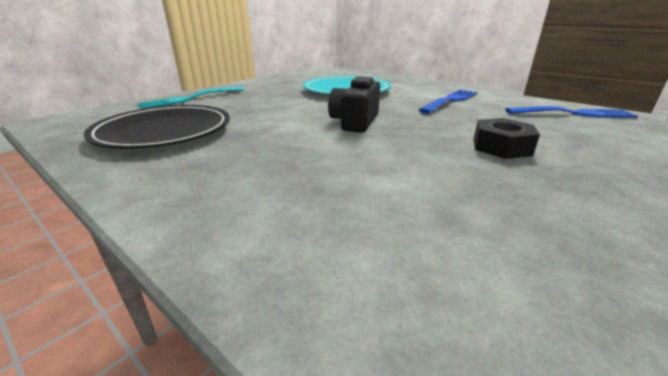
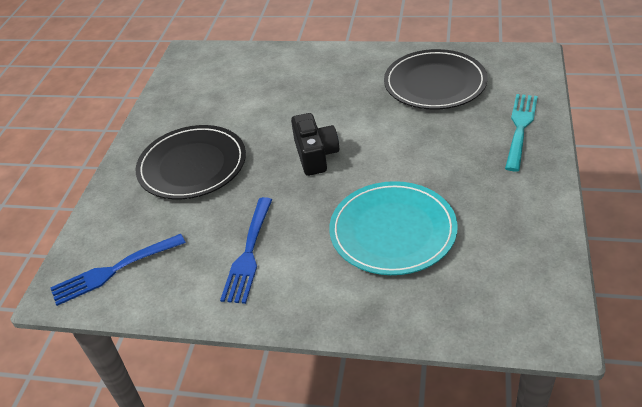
camera: 155 degrees right, 15 degrees up
black nut [473,118,540,159] -> black plate [136,125,246,199]

